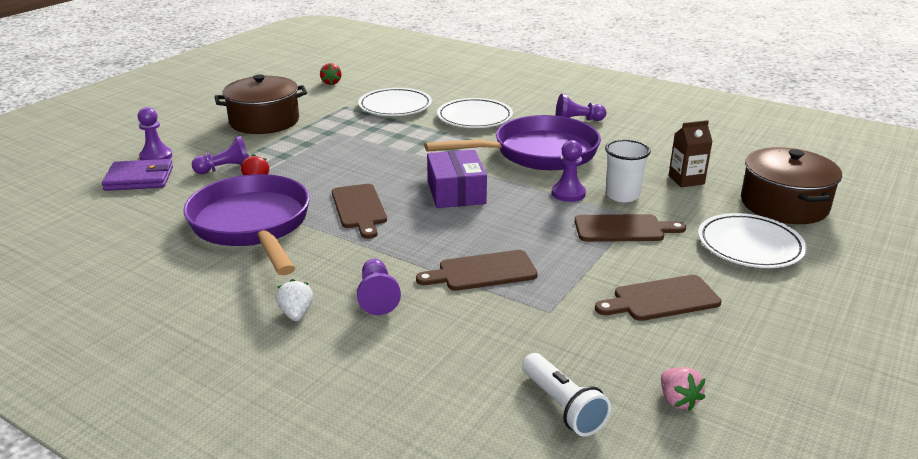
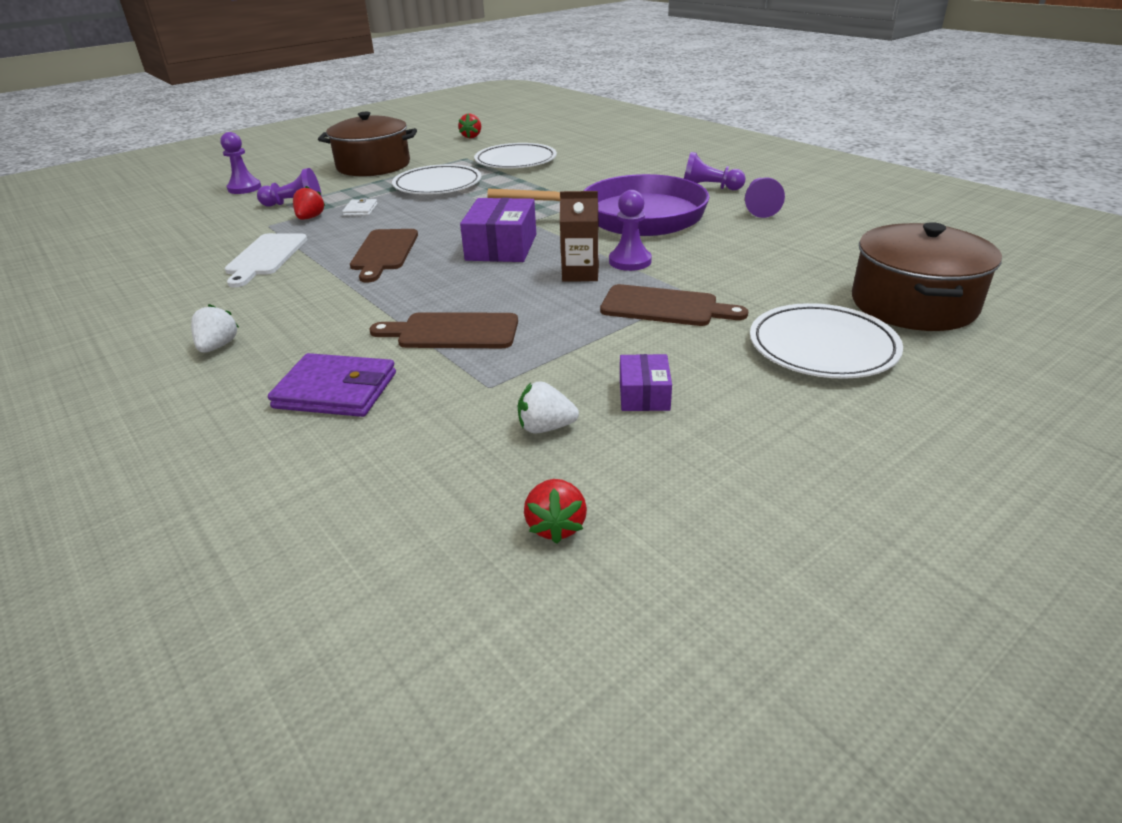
camera: 20 degrees right, 5 degrees up
purple wallet [102,159,173,191] -> purple wallet moved to [268,353,396,417]
purple pan [183,174,310,275] -> white cutting board [225,233,307,287]
purple pawn [357,259,401,315] -> purple pawn moved to [745,178,785,218]
white plate [437,98,513,128] -> white plate moved to [392,164,482,194]
white flashlight [522,353,611,436] -> none
brown cutting board [595,275,722,321] -> purple box [620,354,672,411]
white cup [605,140,651,202] -> none
pink strawberry [661,367,705,411] -> red strawberry [524,479,587,544]
brown carton [668,120,713,187] -> brown carton moved to [560,191,599,281]
none -> white wallet [342,198,378,216]
none -> white strawberry [518,381,579,434]

